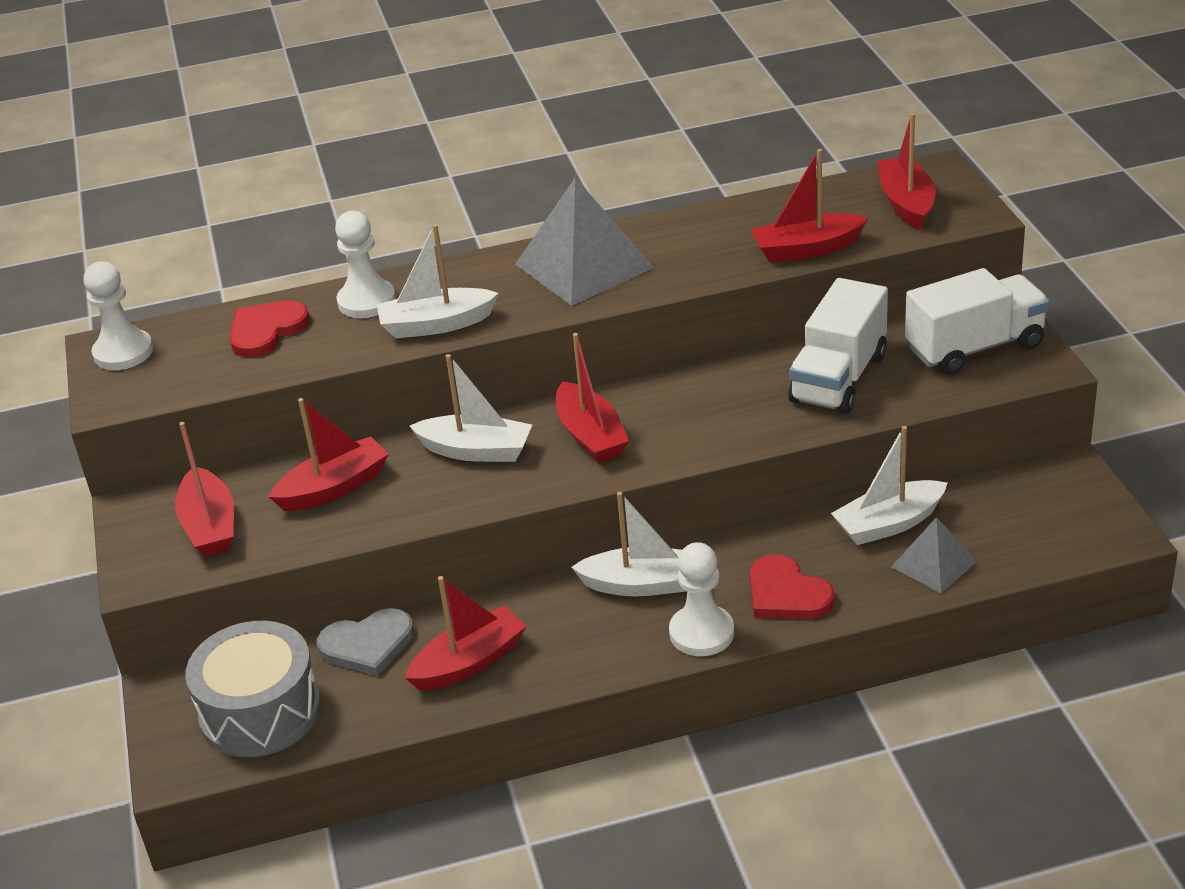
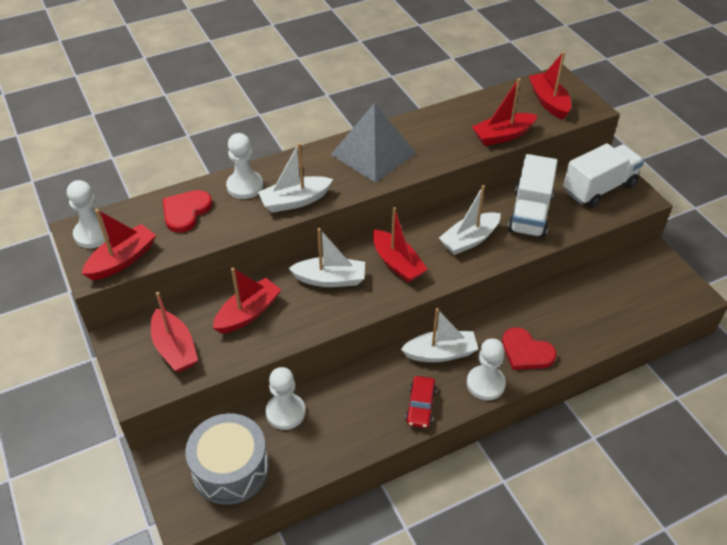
camera: 15 degrees left, 10 degrees up
grey heart [317,608,414,676] -> white pawn [265,367,306,430]
red boat [405,576,527,691] -> red boat moved to [82,209,156,280]
white boat [831,426,948,545] -> white boat moved to [439,185,501,255]
grey pyramid [891,517,977,593] -> none
none -> red car [405,376,437,428]

